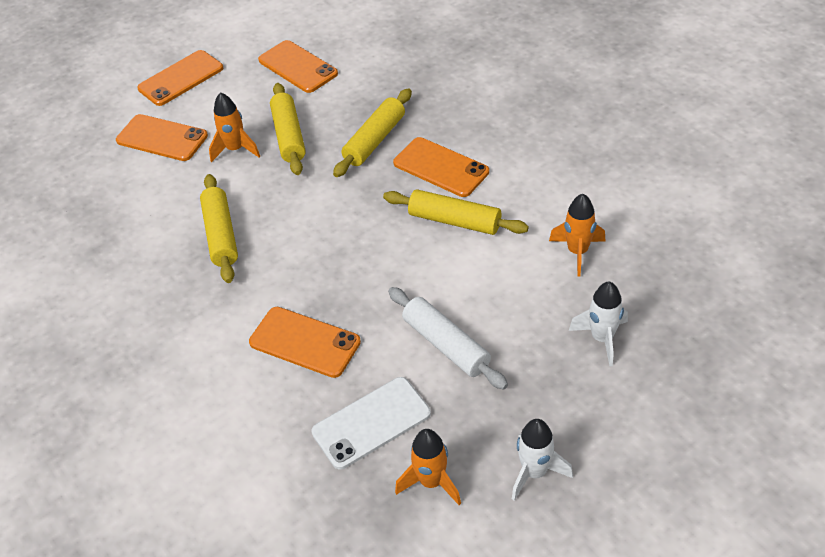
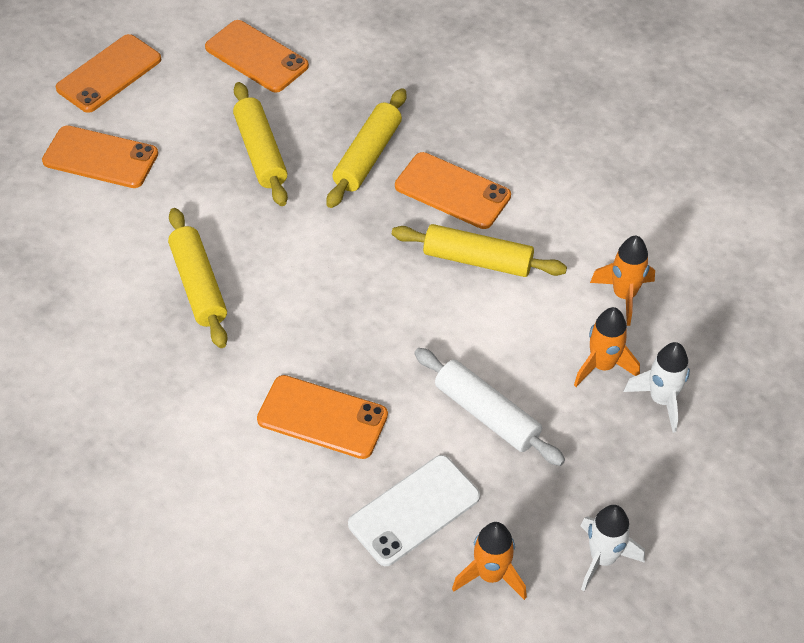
camera: 10 degrees left, 5 degrees up
orange rocket [209,92,260,162] -> orange rocket moved to [574,307,640,387]

